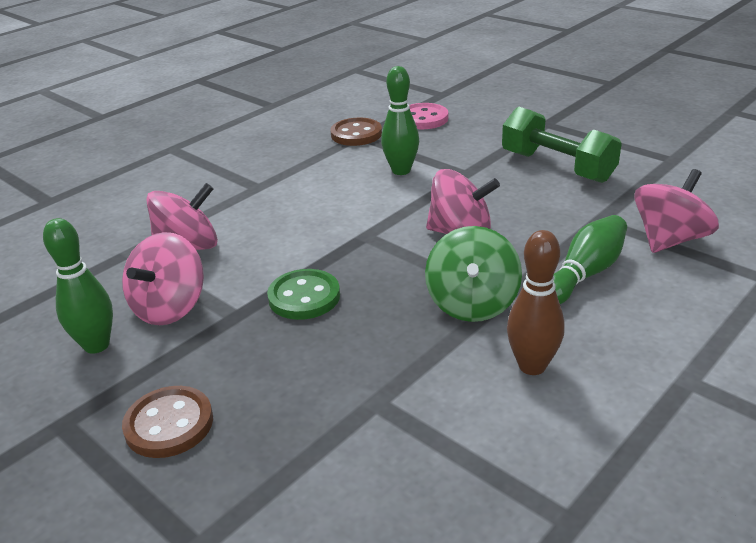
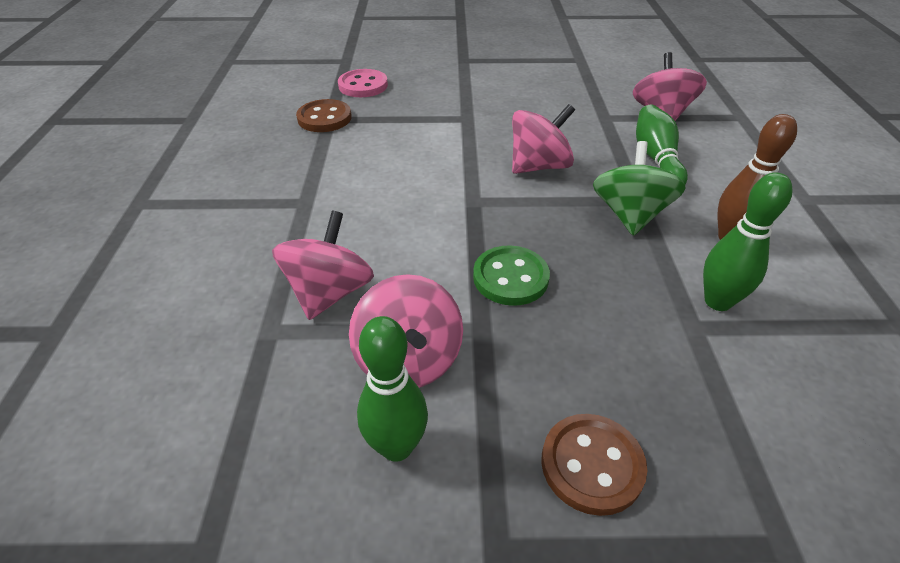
camera: 45 degrees left, 10 degrees up
green bowling pin [381,66,419,175] -> green bowling pin moved to [703,172,793,311]
green spinning top [425,226,522,322] -> green spinning top turned 135 degrees counterclockwise [593,141,685,236]
green dumbbell [502,107,622,183] -> none

